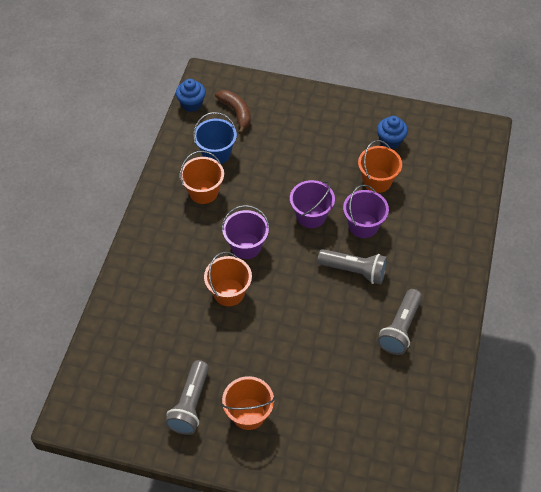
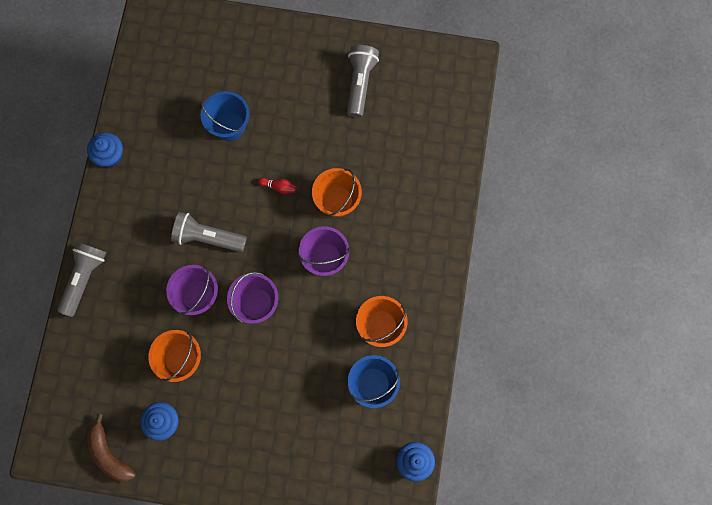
camera: 175 degrees right, 20 degrees up
brown banana [215,90,251,134] -> brown banana moved to [87,414,136,481]
orange bucket [221,376,275,430] -> none
grey flashlight [378,289,422,355] -> grey flashlight moved to [57,242,106,317]
none -> blue cupcake [87,132,123,167]
none -> blue bucket [200,91,250,141]
none -> red bowling pin [258,178,297,194]

